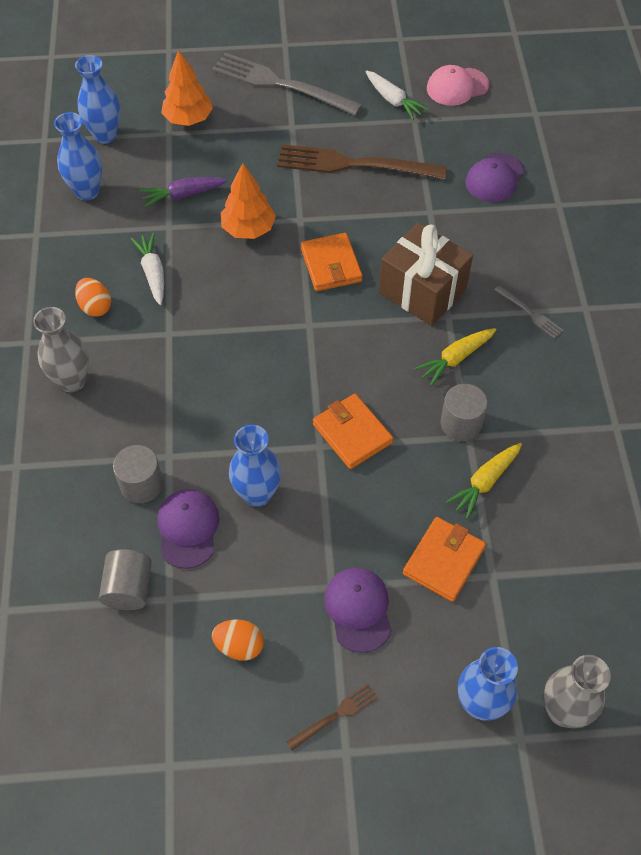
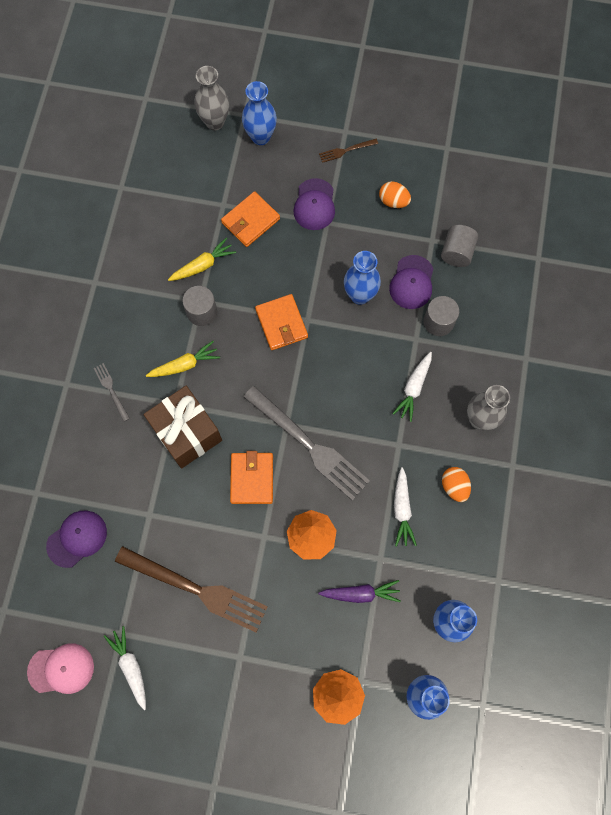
camera: 165 degrees left, 15 degrees up
grey fork [212,52,363,116] -> grey fork moved to [243,386,370,501]
none -> white carrot [392,352,432,422]

